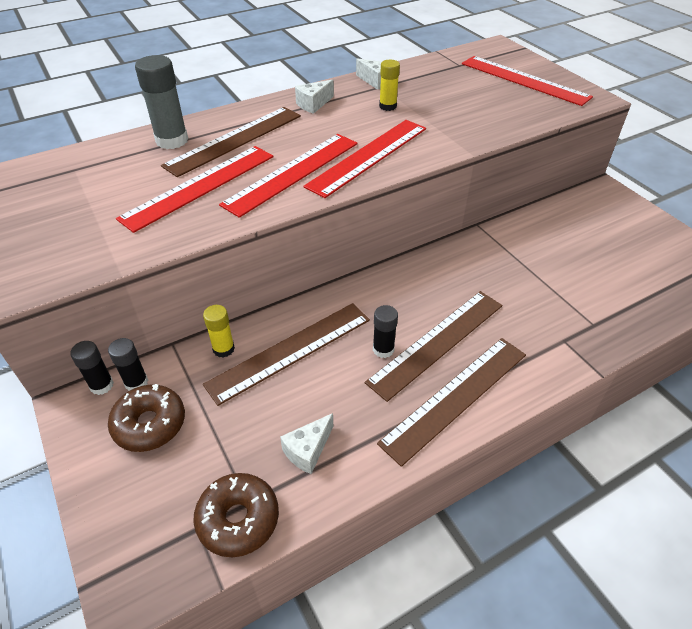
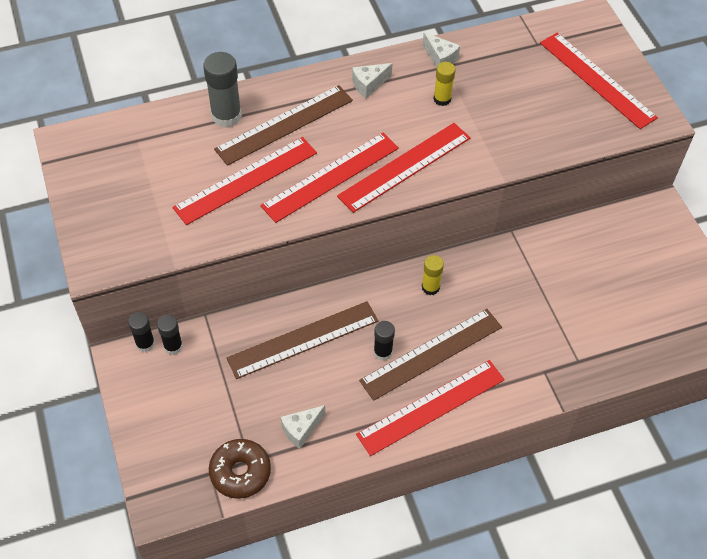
camera: 10 degrees right, 10 degrees up
brown donut [108,384,185,452] -> none
yellow glue stick [203,305,235,358] -> yellow glue stick moved to [422,255,444,295]
brown ruler [377,338,526,467] -> red ruler [356,360,505,456]

